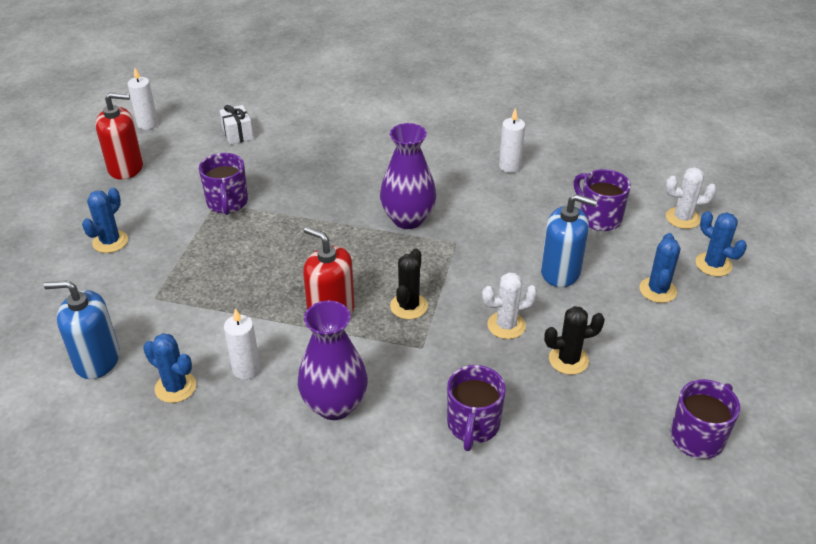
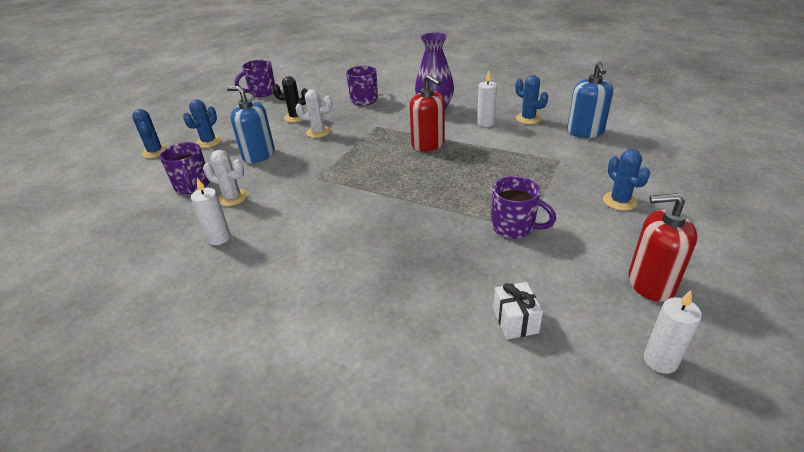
camera: 165 degrees left, 5 degrees down
blue soap dispenser [44,280,120,379] -> blue soap dispenser turned 75 degrees clockwise [567,62,613,138]
blue cactus [82,188,128,253] -> blue cactus turned 60 degrees counterclockwise [603,149,650,211]
purple mug [199,153,248,215] -> purple mug turned 120 degrees clockwise [491,176,556,239]
purple vase [380,123,437,229] -> none
black cactus [390,249,428,319] -> none
white cactus [665,167,717,229] -> white cactus moved to [203,150,248,206]

